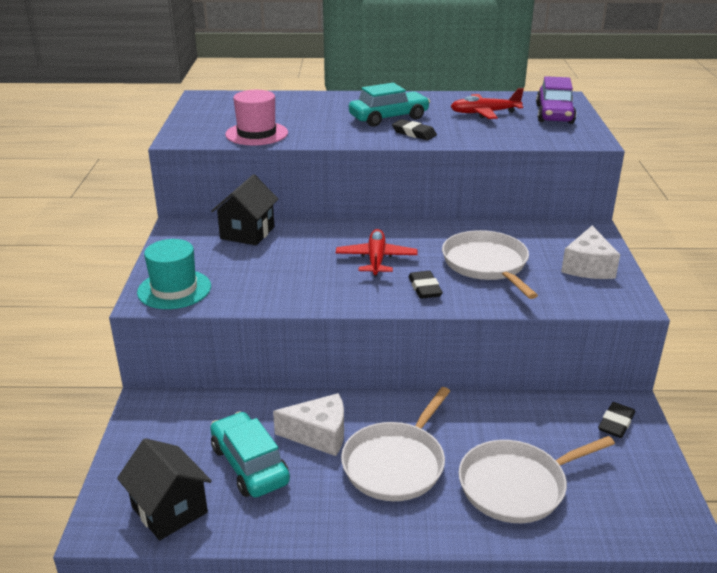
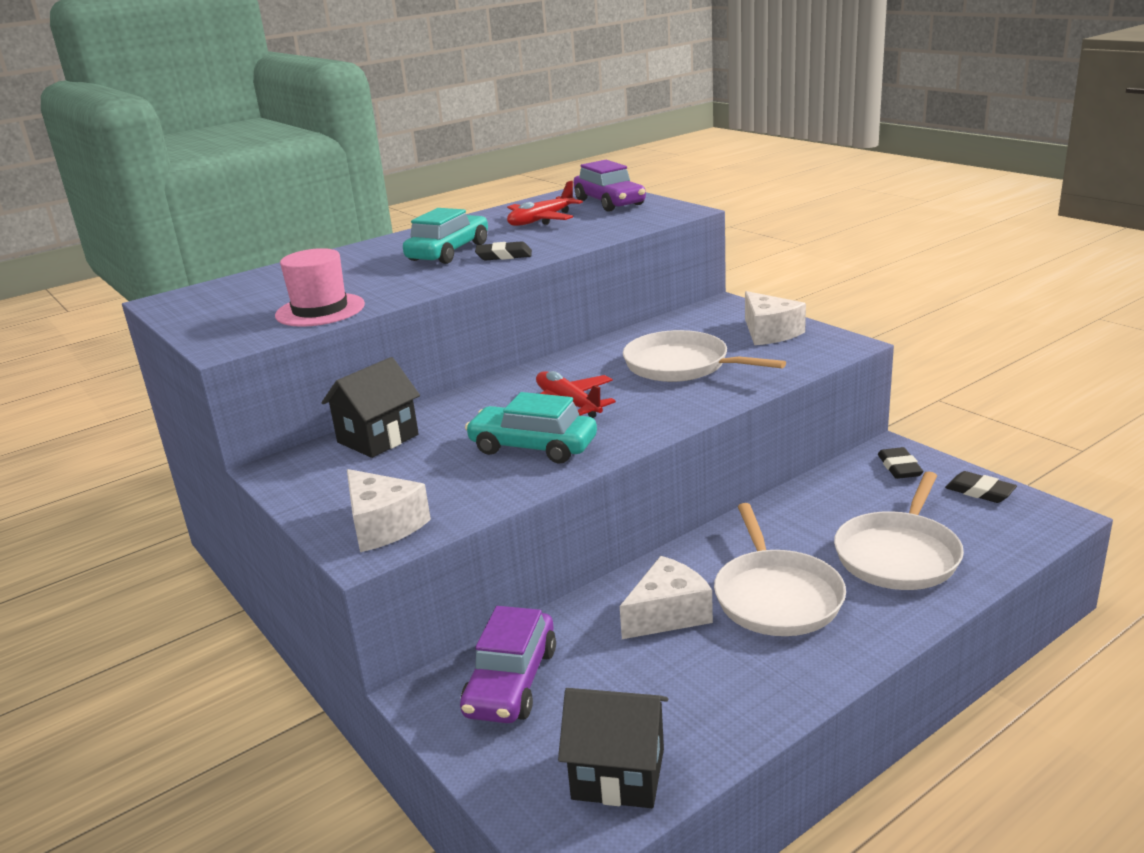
camera: 35 degrees left, 5 degrees down
turquoise hat [137,239,211,309] -> white cheese [347,469,431,552]
turquoise car [210,411,290,498] -> turquoise car moved to [465,392,597,463]
black house [211,174,278,245] -> black house turned 60 degrees clockwise [322,357,420,458]
black eraser [409,271,443,299] -> black eraser moved to [945,471,1017,503]
none -> purple car [460,606,556,723]

